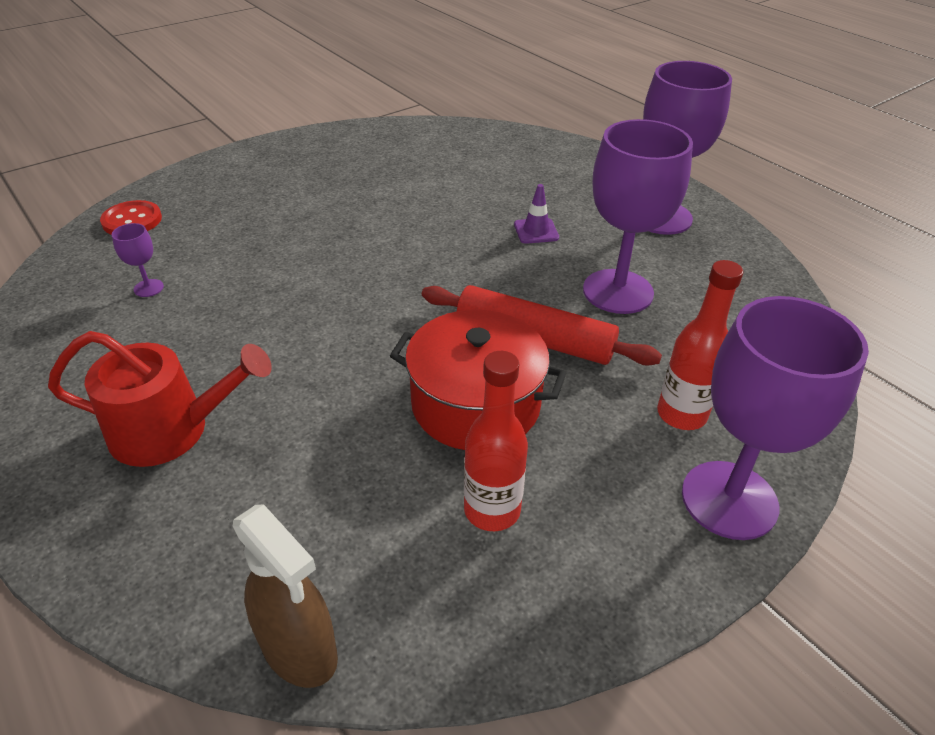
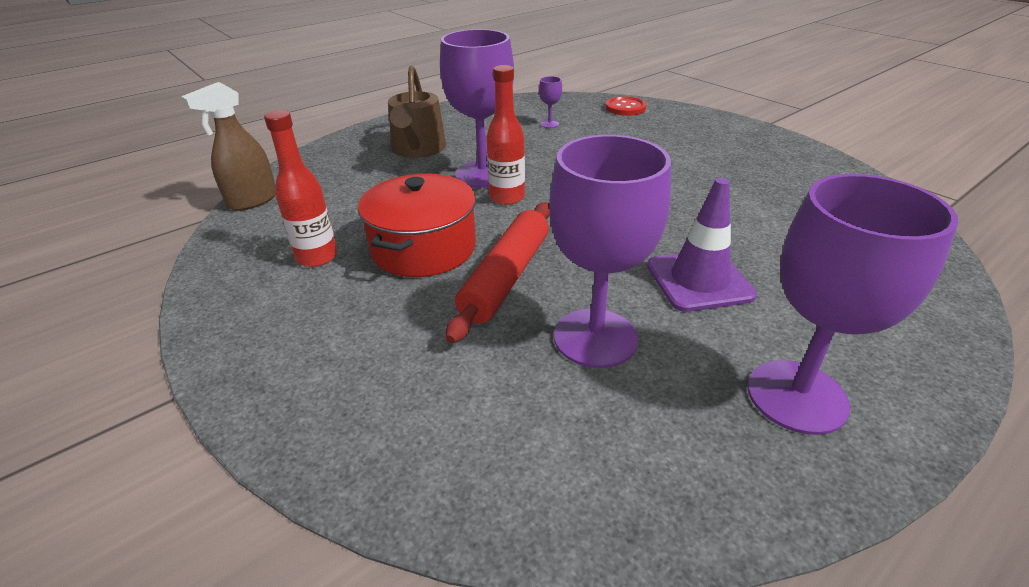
camera: 90 degrees right, 5 degrees down
red watering can [48,331,272,467] -> brown watering can [388,65,446,158]
purple traffic cone [514,184,559,244] -> purple traffic cone [647,178,757,312], size x1.83
red bottle [657,260,743,430] -> red bottle moved to [486,65,525,205]
purple goblet [682,296,869,540] -> purple goblet moved to [440,29,514,188]

